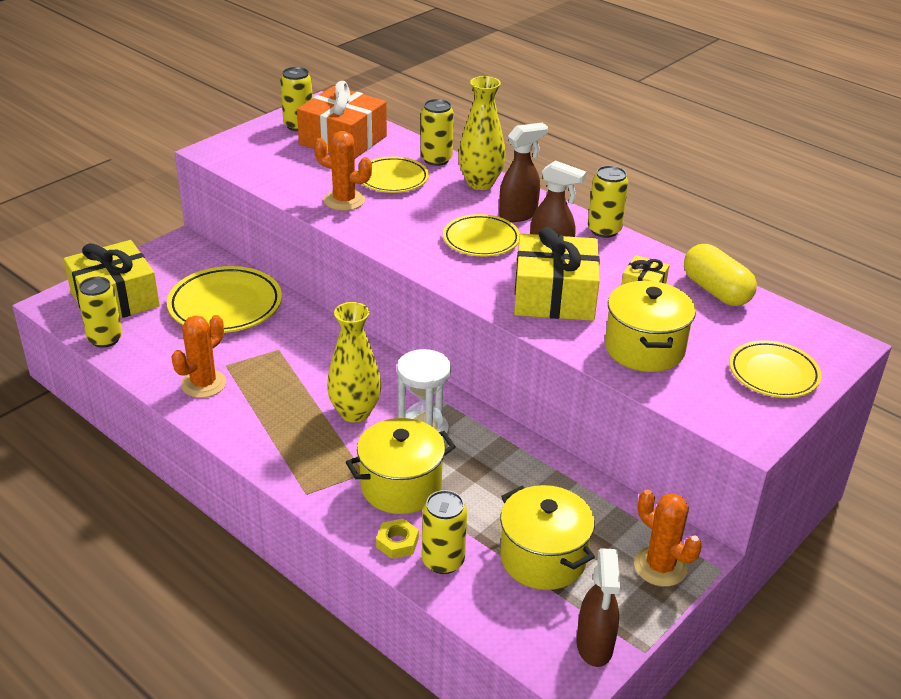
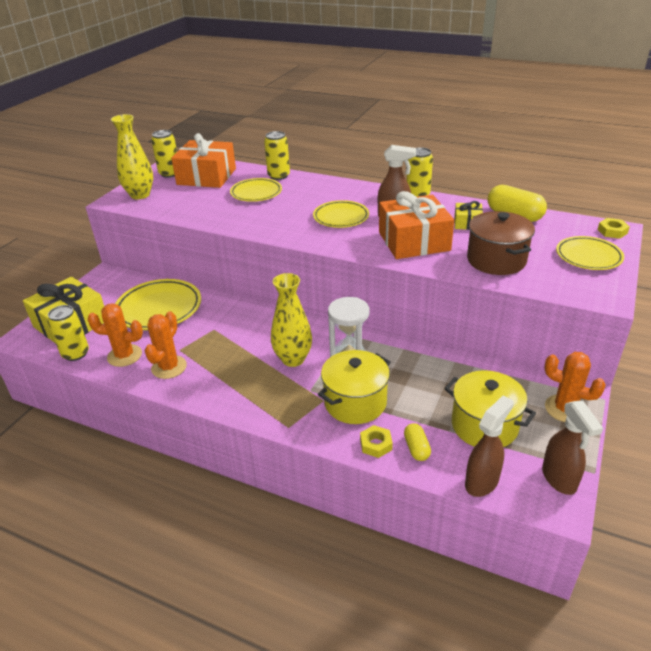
camera: 15 degrees left, 0 degrees up
orange cactus [314,131,372,211] -> orange cactus moved to [88,303,143,367]
yellow can [422,490,467,574] -> yellow capsule [404,423,431,461]
yellow vase [458,76,506,190] -> yellow vase moved to [111,114,153,199]
brown spray bottle [499,123,548,222] -> brown spray bottle moved to [465,396,514,497]
yellow gift [514,227,600,321] -> orange gift [379,191,454,259]
yellow pot [605,281,696,372] -> brown pot [467,211,535,275]
none -> yellow nut [597,218,630,239]

